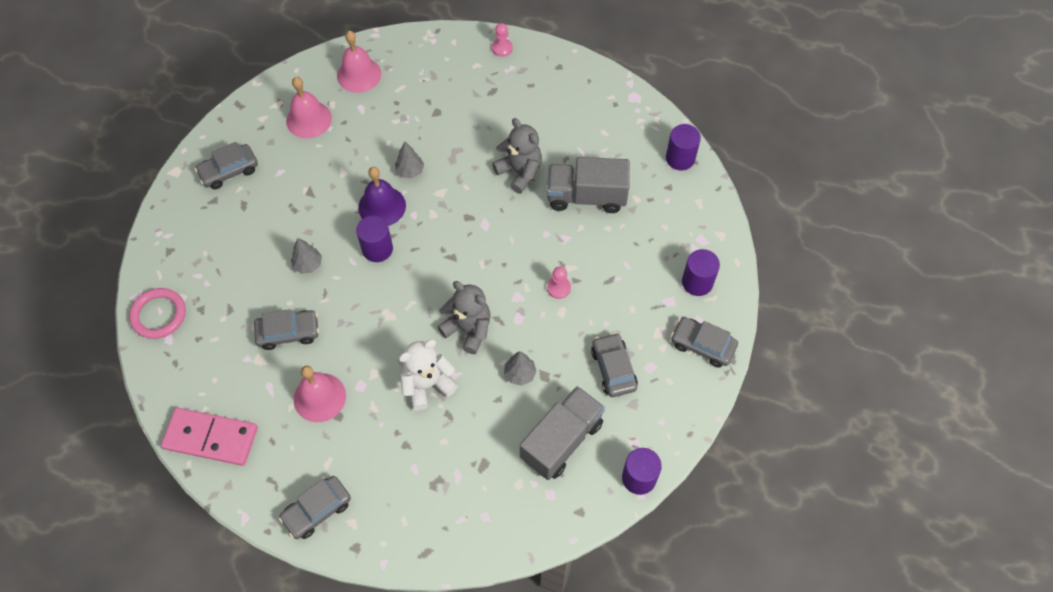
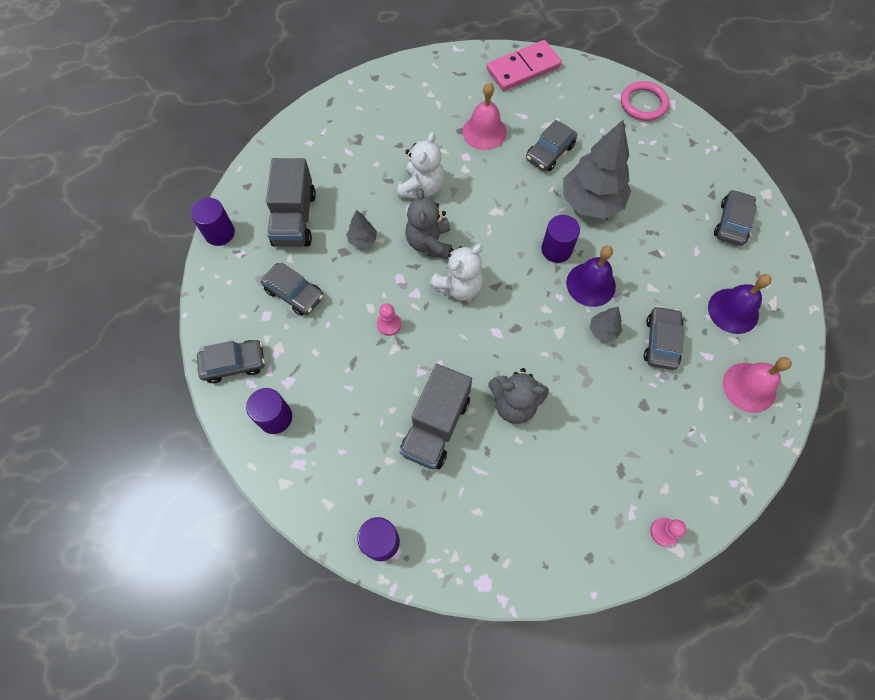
camera: 140 degrees right, 5 degrees up
grey car [279,476,351,539] -> grey car moved to [644,306,684,370]
pink bell [286,77,332,138] -> purple bell [708,274,772,334]
grey tree [291,238,322,274] -> grey tree [563,120,631,219], size x2.27
grey teddy bear [438,281,491,354] -> grey teddy bear turned 90 degrees clockwise [405,188,452,259]
grey truck [547,157,630,213] -> grey truck turned 150 degrees clockwise [399,364,472,469]
none -> white teddy bear [429,244,483,301]

